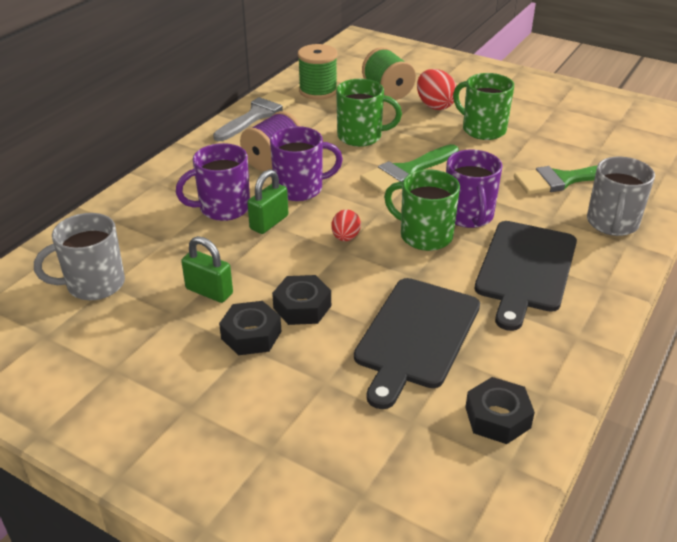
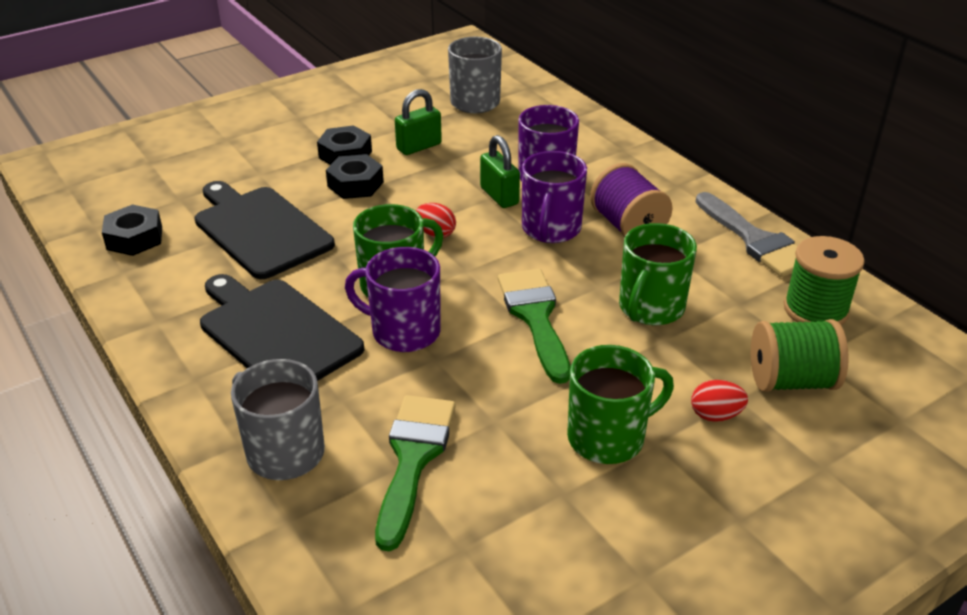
camera: 115 degrees right, 0 degrees up
red egg [417,69,457,110] -> red egg [691,380,748,422], size x0.63

